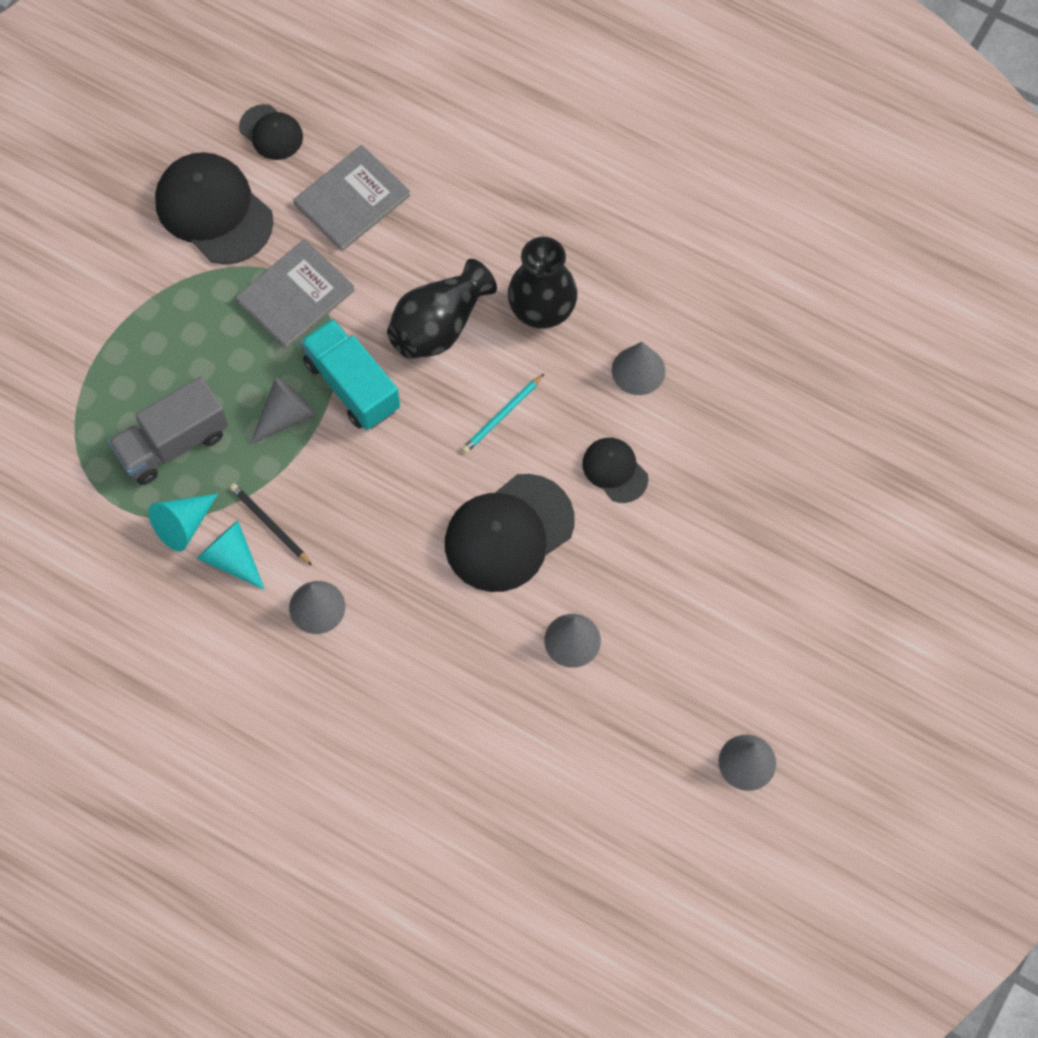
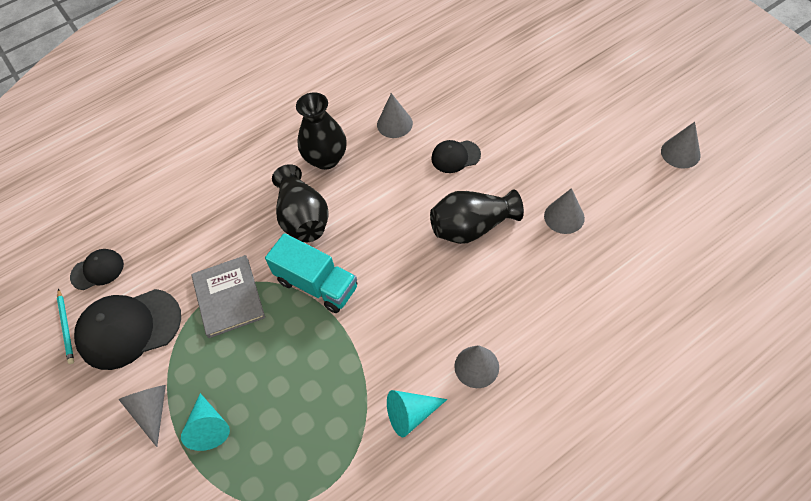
camera: 60 degrees left, 10 degrees down
grey truck [108,376,228,485] -> none
turquoise cone [148,494,218,551] -> turquoise cone moved to [181,393,230,451]
black pencil [230,484,312,565] -> none
grey cone [250,377,316,445] -> grey cone moved to [118,385,166,447]
grey book [293,145,410,251] -> none
turquoise truck [300,319,400,430] -> turquoise truck turned 135 degrees counterclockwise [265,233,357,313]
black cap [445,474,575,592] -> black vase [430,189,524,244]
turquoise pencil [462,374,544,453] -> turquoise pencil moved to [57,288,74,364]

